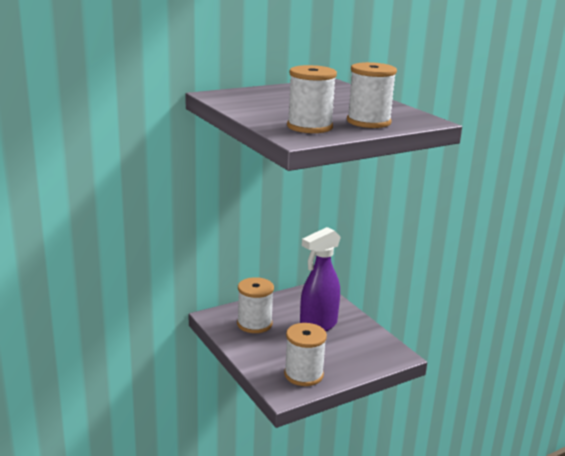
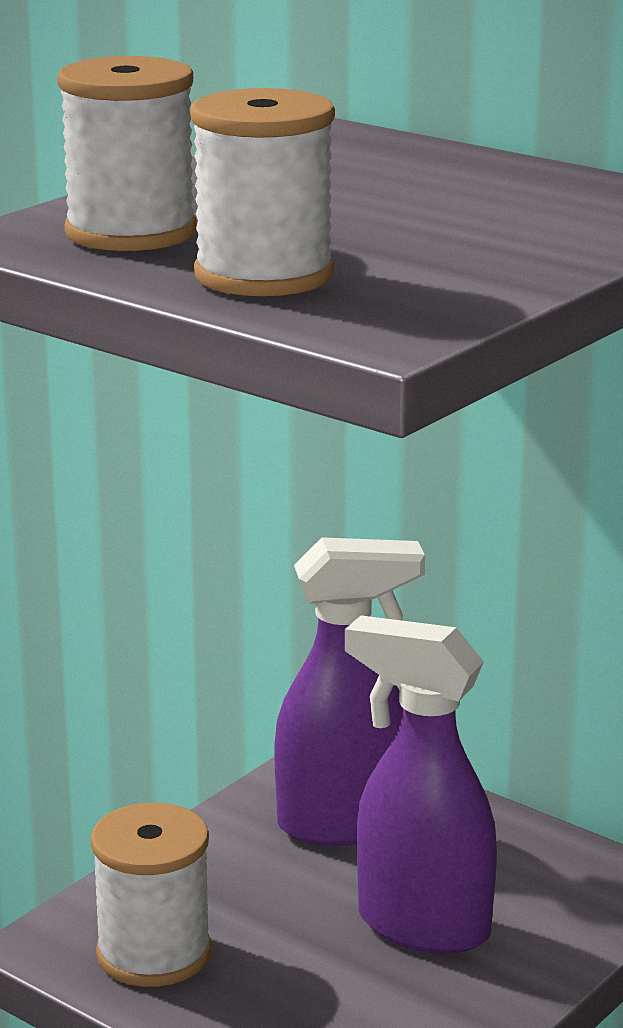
camera: 70 degrees right, 0 degrees up
white spool [237,277,274,333] -> purple spray bottle [274,537,425,846]

